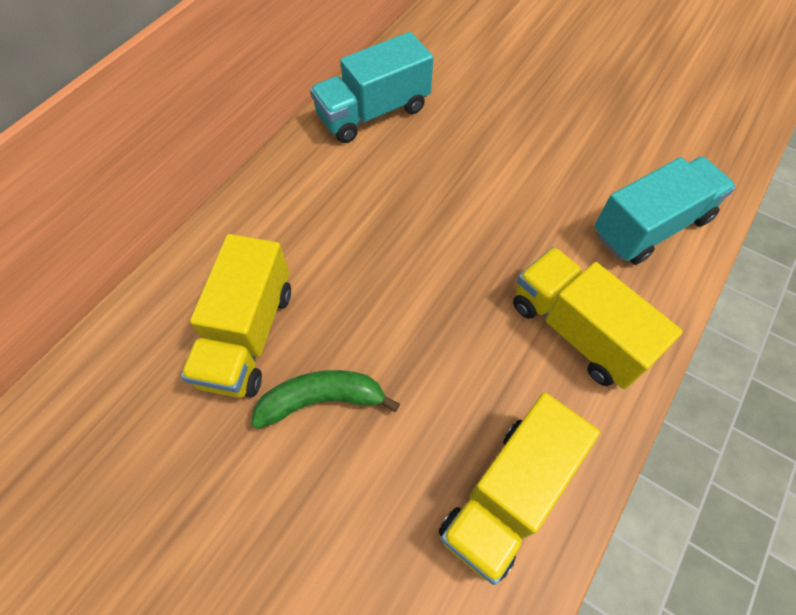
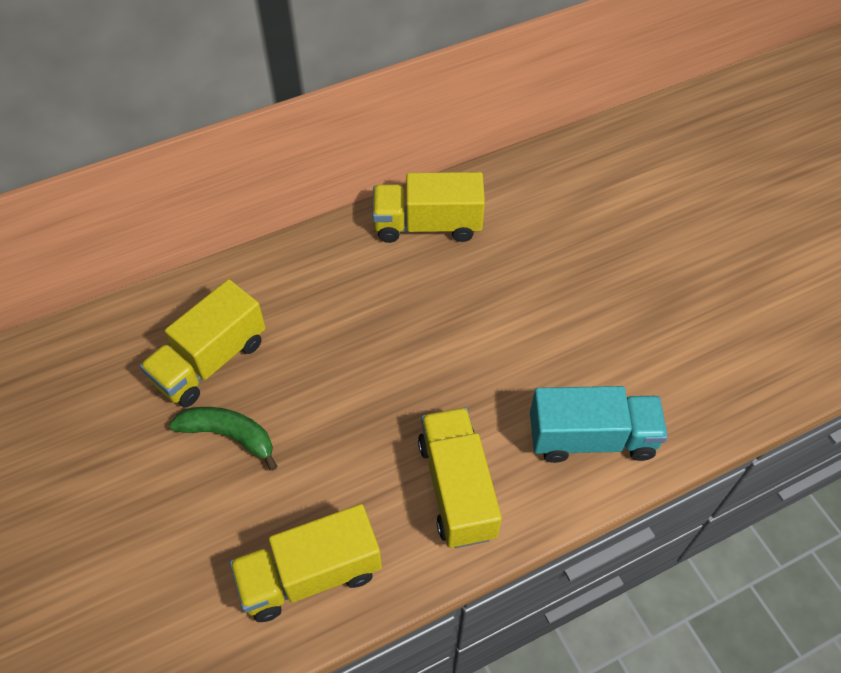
camera: 30 degrees right, 5 degrees down
turquoise truck [310,32,433,143] -> yellow truck [373,172,485,243]

